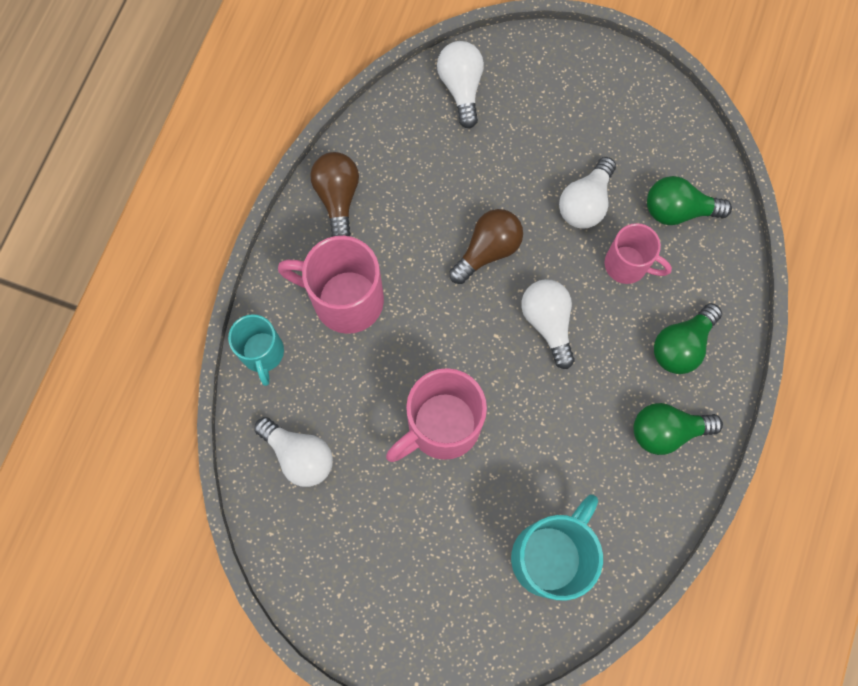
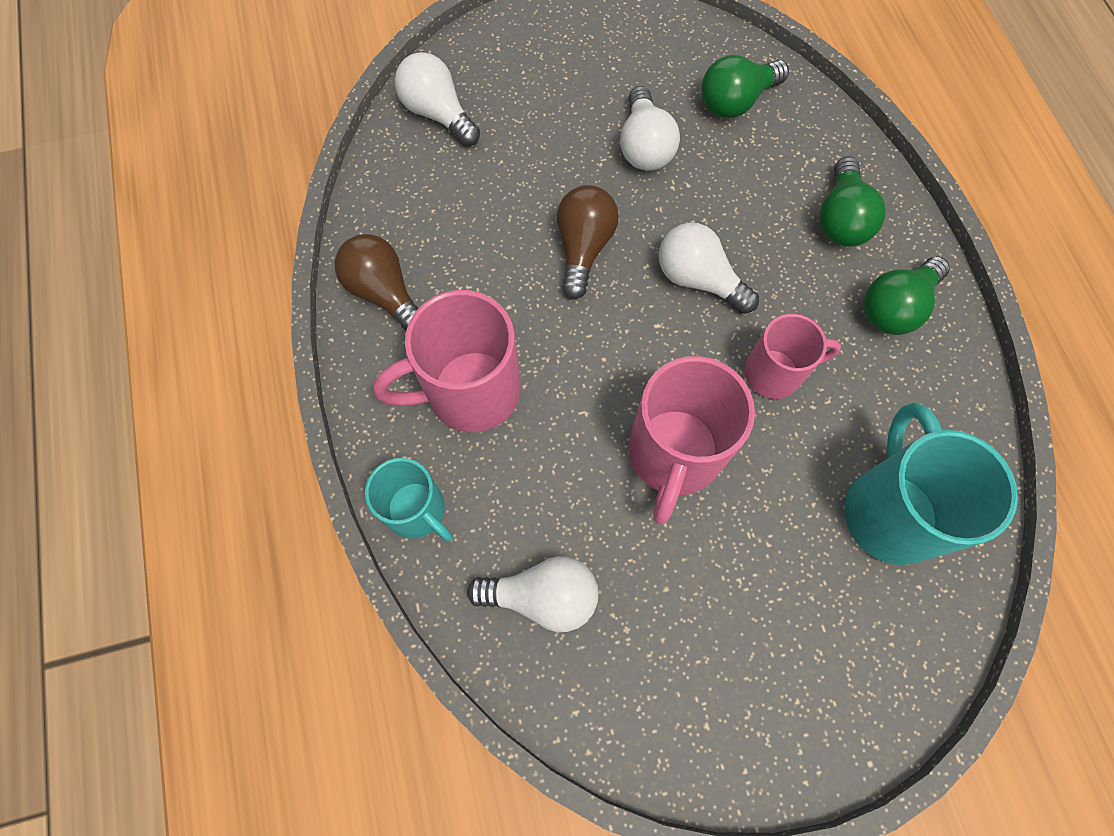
camera: 35 degrees left, 5 degrees down
pink mug [605,223,672,284] -> pink mug moved to [744,314,841,399]

